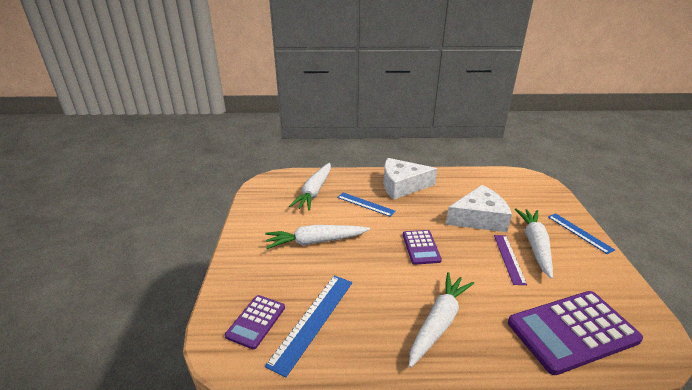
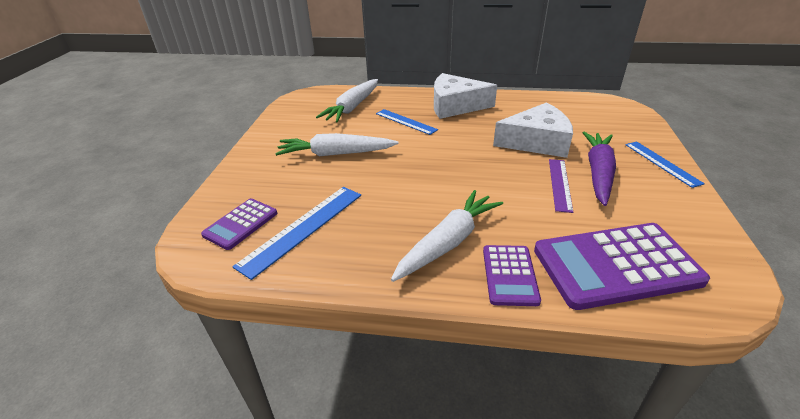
camera: 10 degrees right, 5 degrees up
purple calculator [403,230,442,265] -> purple calculator moved to [483,245,541,306]
white carrot [515,208,553,279] -> purple carrot [582,132,616,206]

